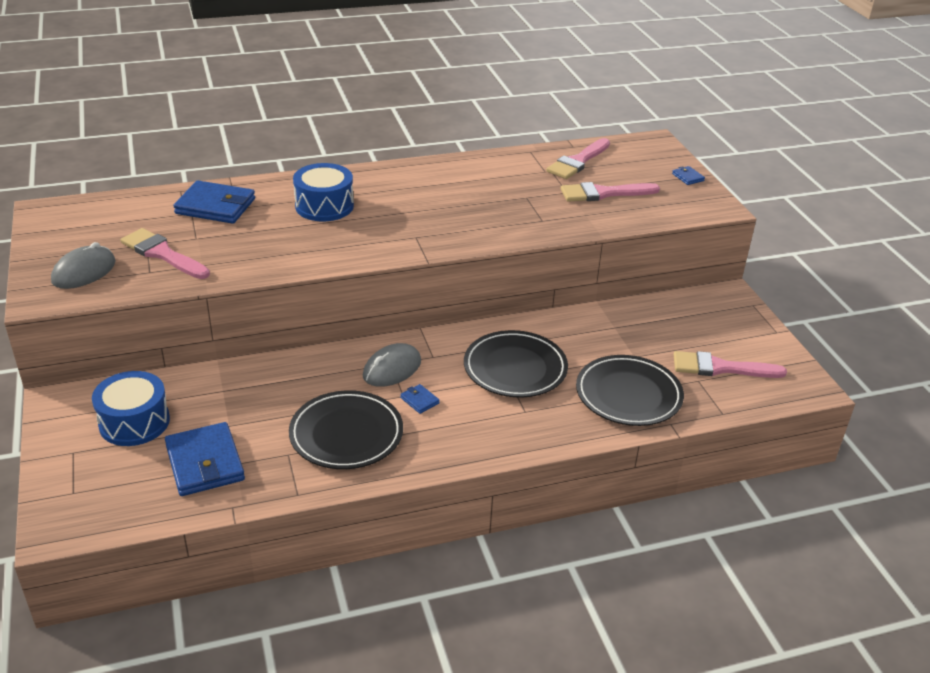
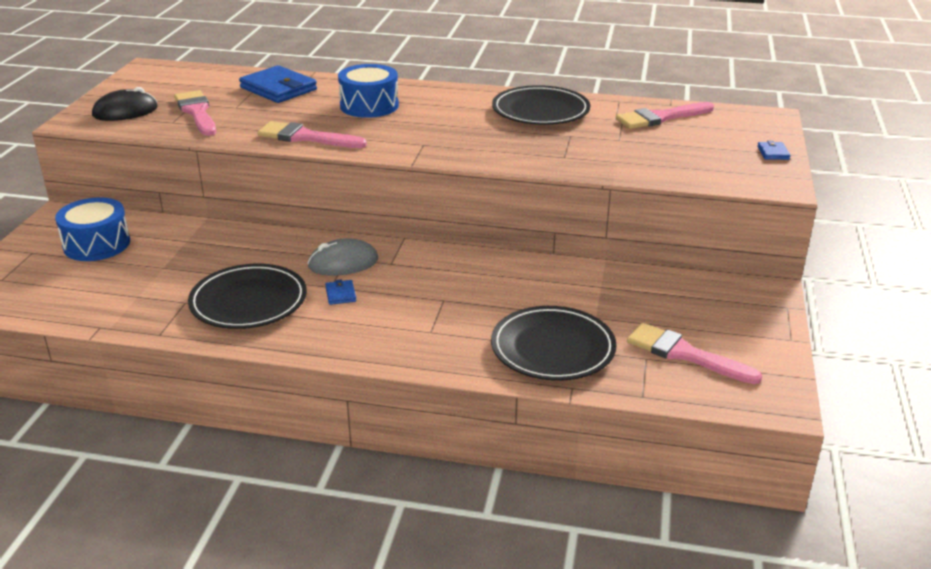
camera: 30 degrees right, 5 degrees down
grey mouse [51,242,116,289] -> black mouse [92,87,158,121]
blue wallet [165,422,245,496] -> none
black plate [464,330,568,398] -> black plate moved to [492,85,591,125]
pink brush [561,182,660,202] -> pink brush moved to [257,121,367,148]

